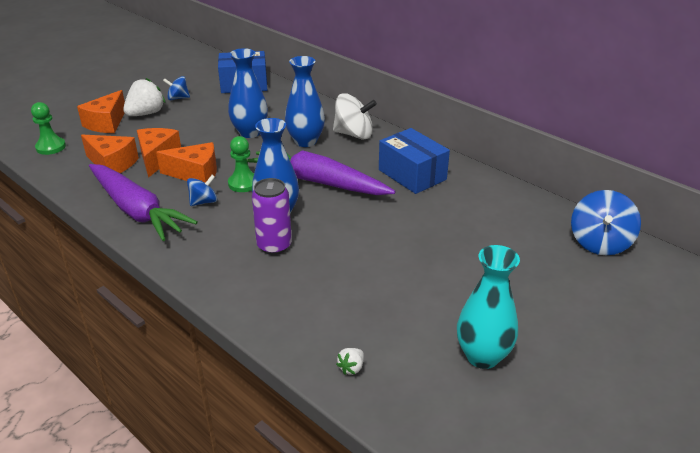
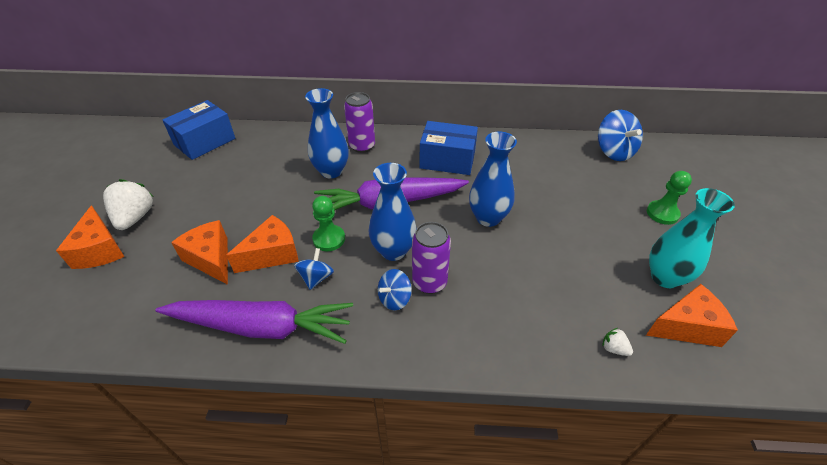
camera: 40 degrees left, 10 degrees up
green pawn [31,102,66,155] -> green pawn moved to [647,171,692,225]
orange cheese [81,135,139,173] -> orange cheese moved to [646,284,738,347]
blue spinning top [163,76,190,100] -> blue spinning top moved to [378,269,412,310]
blue vase [228,48,268,138] -> blue vase moved to [469,131,517,227]
white spinning top [333,93,377,139] -> purple can [344,92,375,153]
white strawberry [336,348,364,375] -> white strawberry turned 135 degrees clockwise [602,328,633,356]

